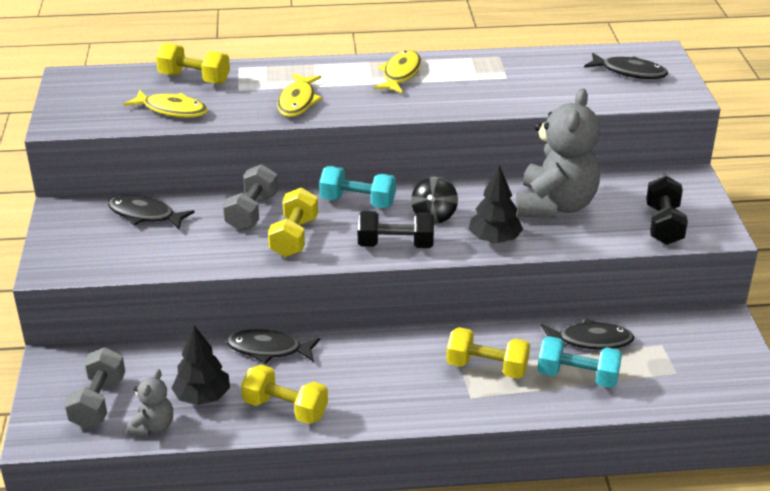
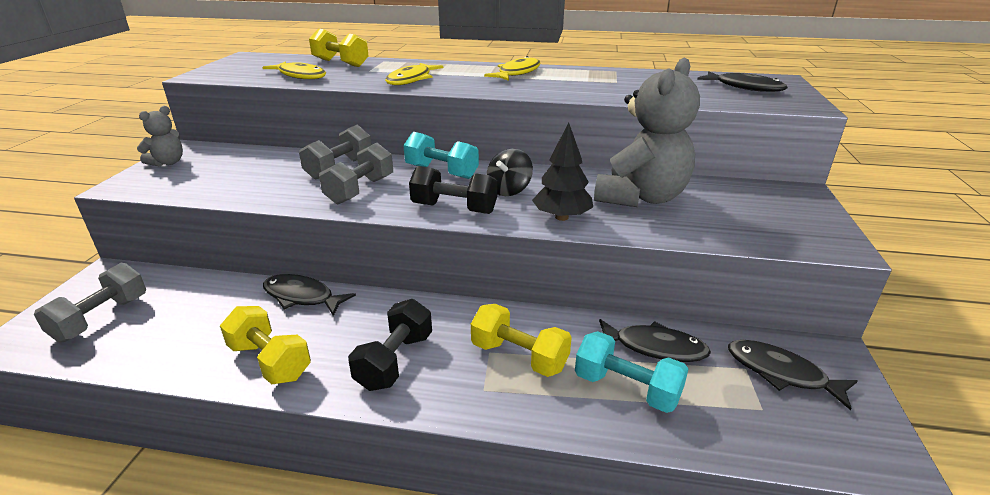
camera: 15 degrees right, 5 degrees down
black fish [108,195,195,229] -> black fish moved to [728,340,858,410]
grey teddy bear [127,369,173,436] -> grey teddy bear moved to [137,106,183,166]
black tree [172,325,230,405] -> none
yellow dumbbell [268,187,318,257] -> grey dumbbell [319,142,393,204]
black dumbbell [646,176,688,245] -> black dumbbell moved to [348,299,432,391]

